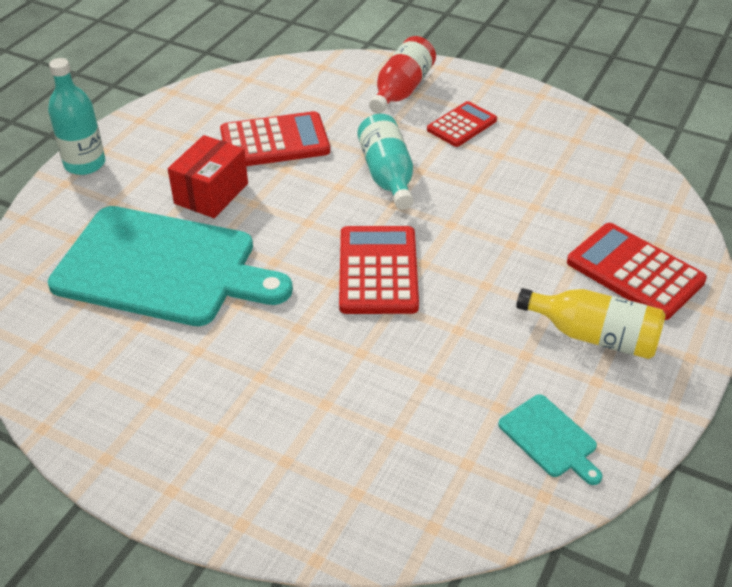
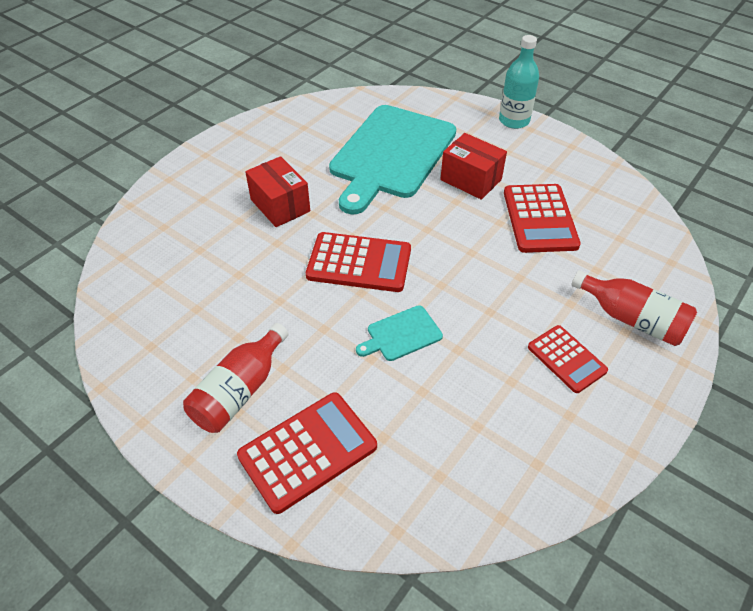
camera: 100 degrees right, 5 degrees up
turquoise bottle [357,114,414,210] -> none
turquoise cutting board [498,395,603,485] -> turquoise cutting board moved to [356,305,443,361]
yellow bottle [516,288,666,359] -> red bottle [183,323,289,433]
none -> red box [245,156,310,227]

